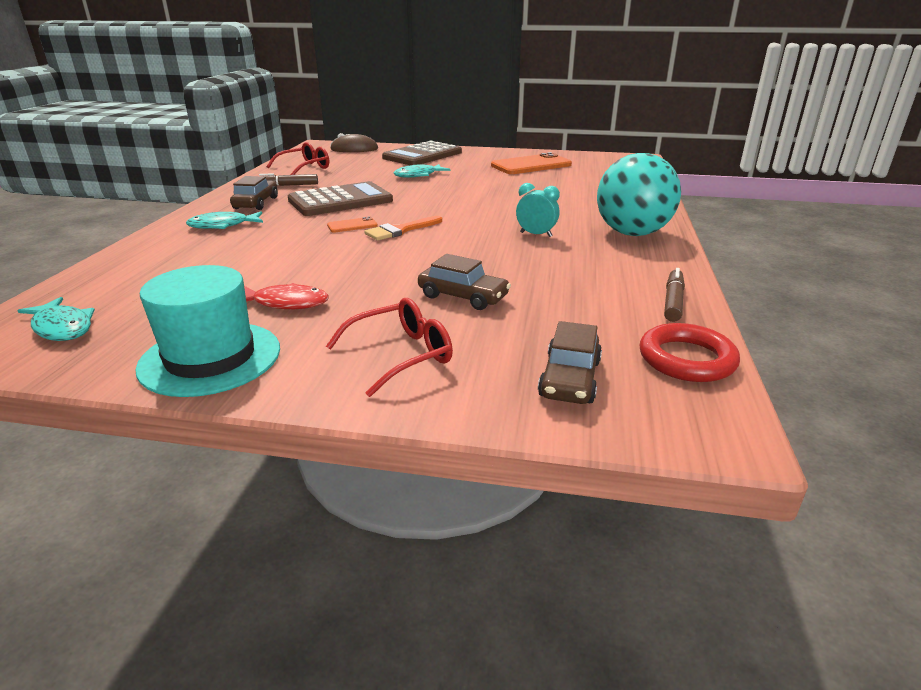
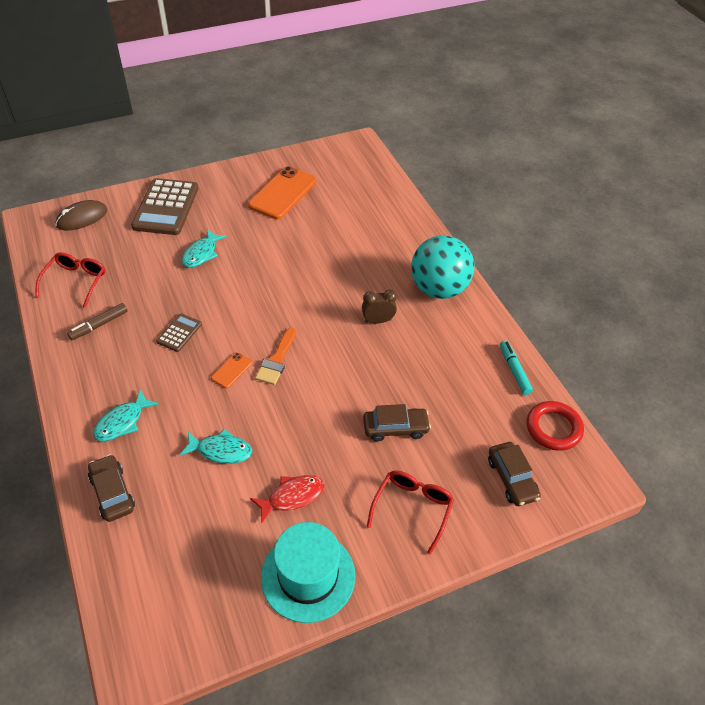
camera: 35 degrees left, 20 degrees up
turquoise fish [17,297,95,341] -> turquoise fish moved to [179,429,252,464]
brown car [230,176,278,210] -> brown car moved to [88,454,135,522]
brown calculator [288,181,393,216] -> brown calculator [156,313,202,352], size x0.48
turquoise clock [516,183,560,237] -> brown clock [362,290,397,324]
brown marker [664,268,685,322] -> turquoise marker [500,340,533,395]

